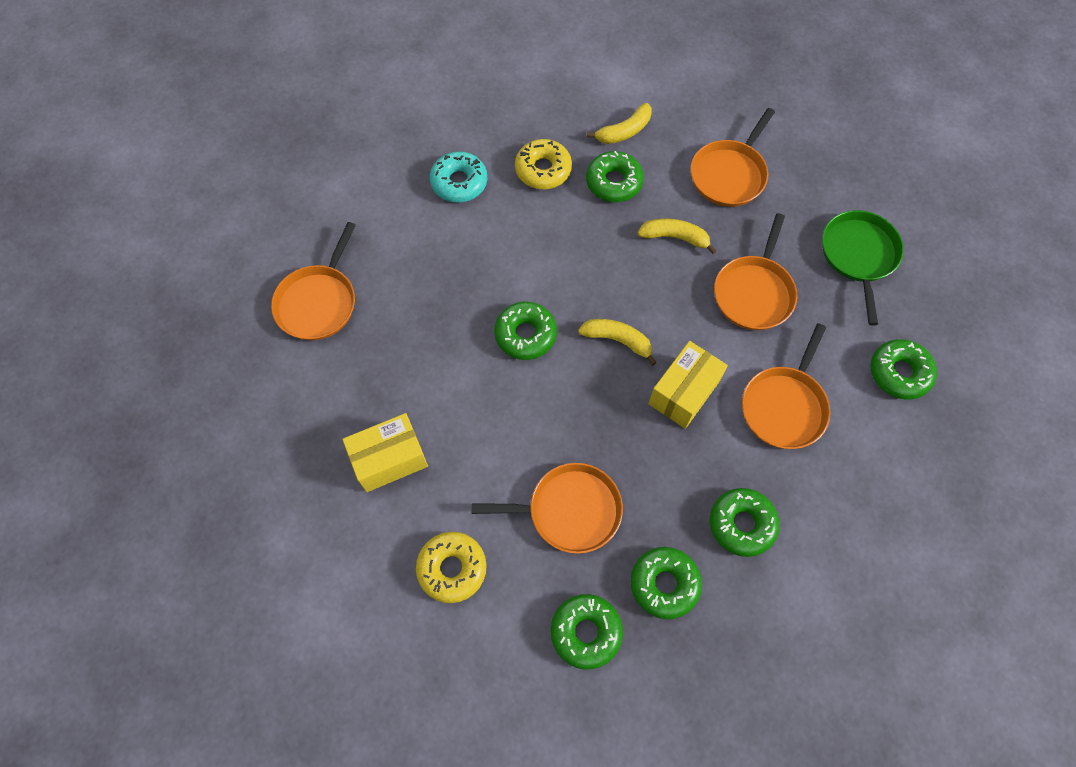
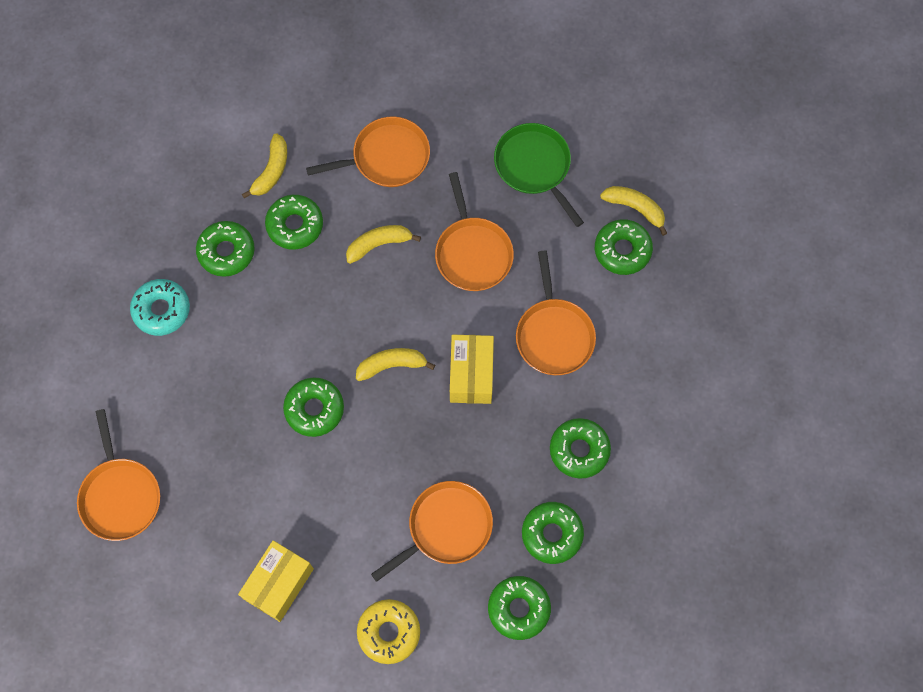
camera: 35 degrees left, 5 degrees up
yellow donut [515,139,572,189] -> green donut [196,221,255,277]
orange pan [690,108,775,207] -> orange pan turned 105 degrees counterclockwise [306,117,430,187]
none -> yellow banana [600,186,667,236]

